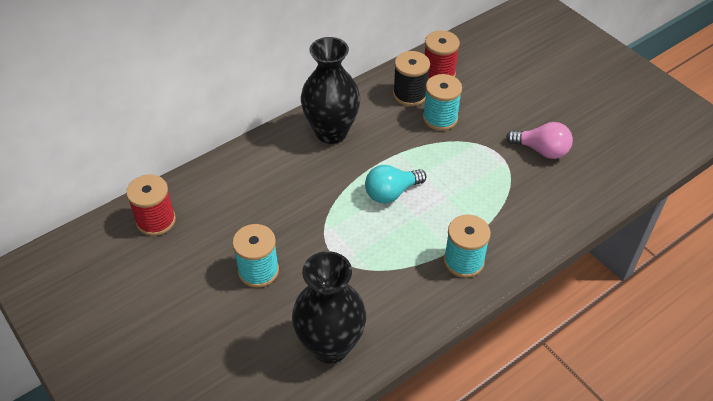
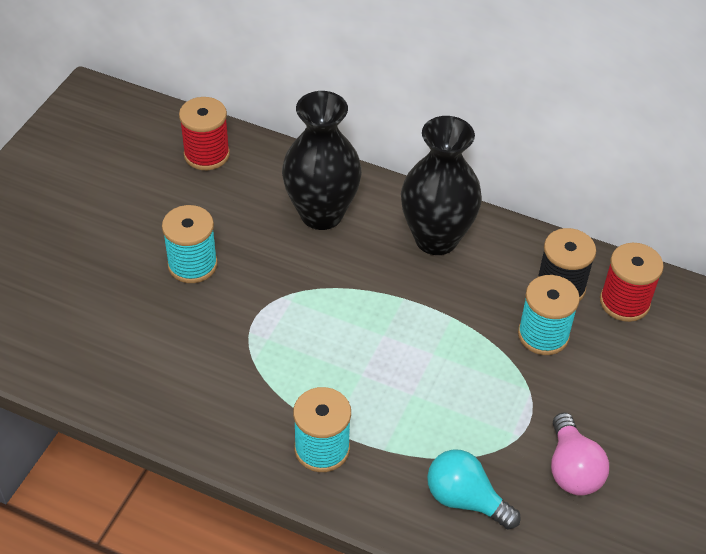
camera: 60 degrees right, 0 degrees up
black vase [292,251,366,364] -> black vase moved to [282,91,362,230]
turquoise light bulb [365,165,426,203] -> turquoise light bulb moved to [427,450,521,530]

